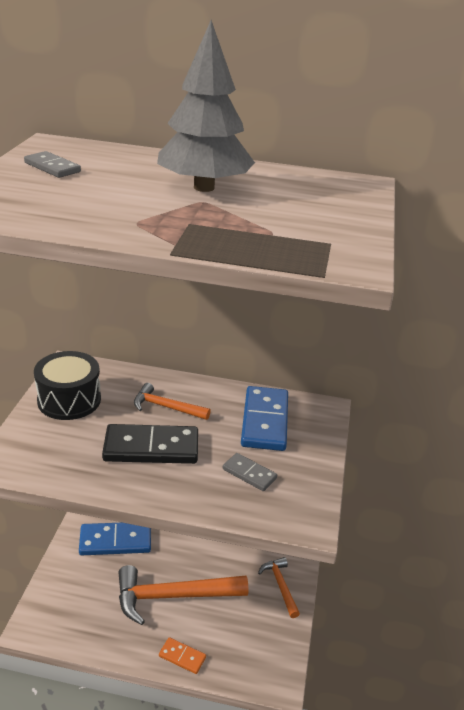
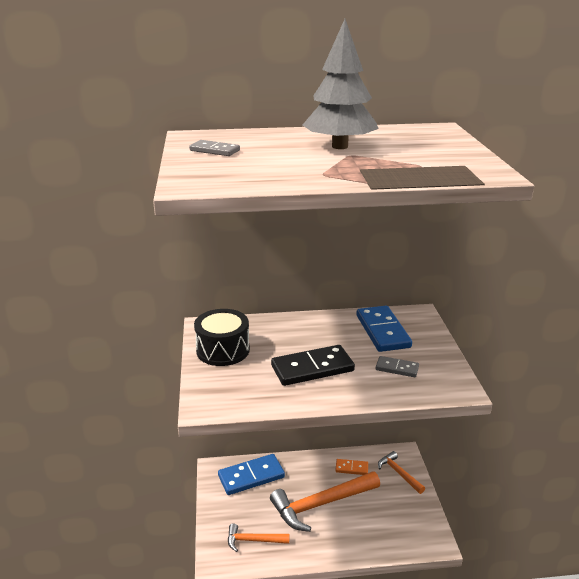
camera: 15 degrees left, 5 degrees down
orange hammer [134,383,211,420] -> orange hammer moved to [228,523,290,552]
orange domino [159,637,206,674] -> orange domino moved to [335,459,368,475]

